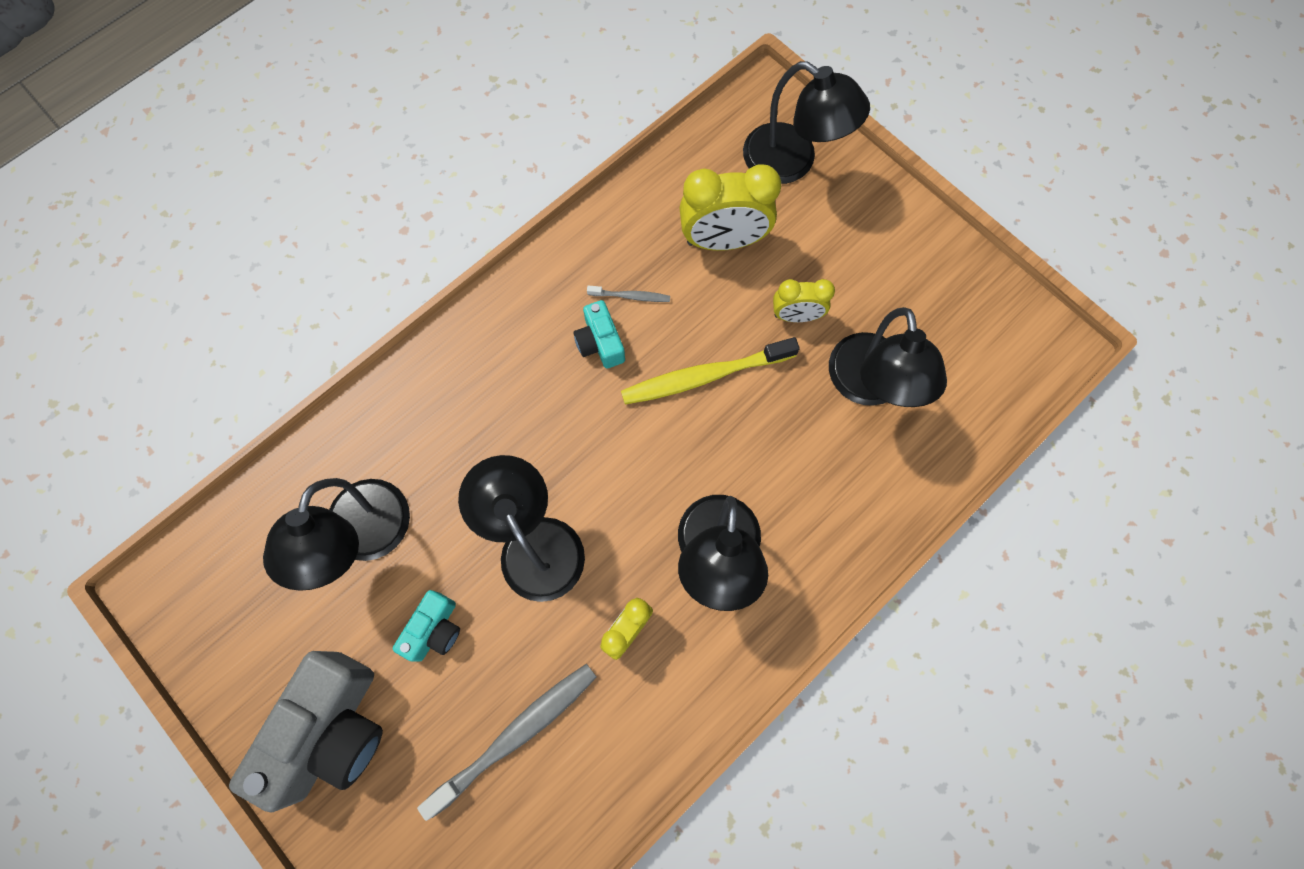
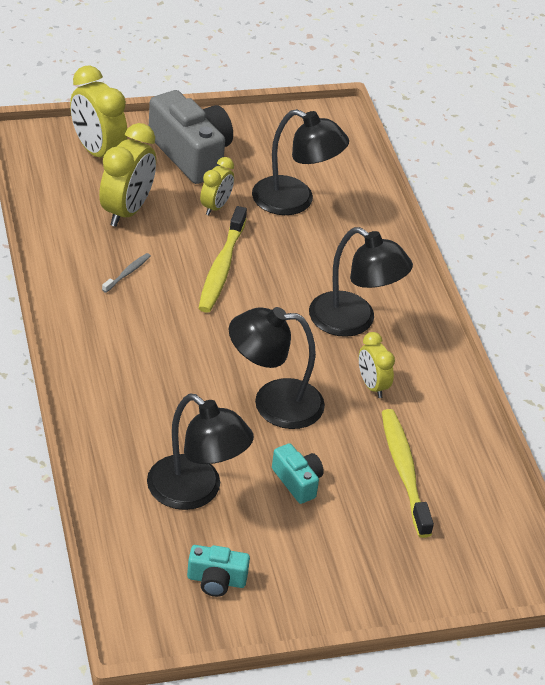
camera: 65 degrees left, 30 degrees down
grey camera [229,651,383,813] -> grey camera moved to [149,90,233,184]
grey toothbrush [417,664,597,821] -> yellow toothbrush [382,409,434,538]
turquoise camera [573,300,625,369] -> turquoise camera moved to [187,545,250,597]
black lamp [743,61,870,184] -> yellow clock [70,66,127,158]

